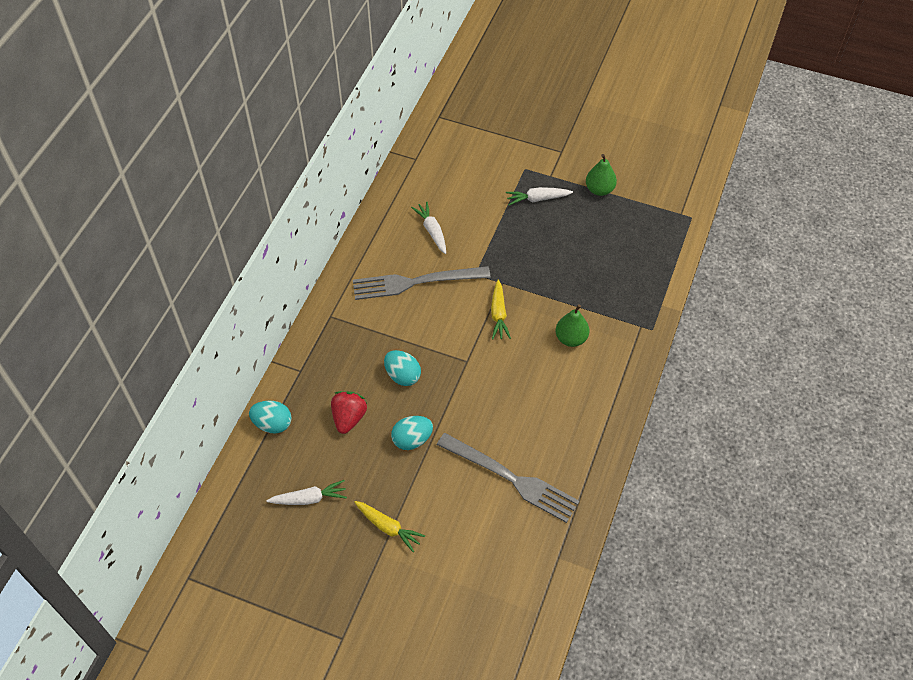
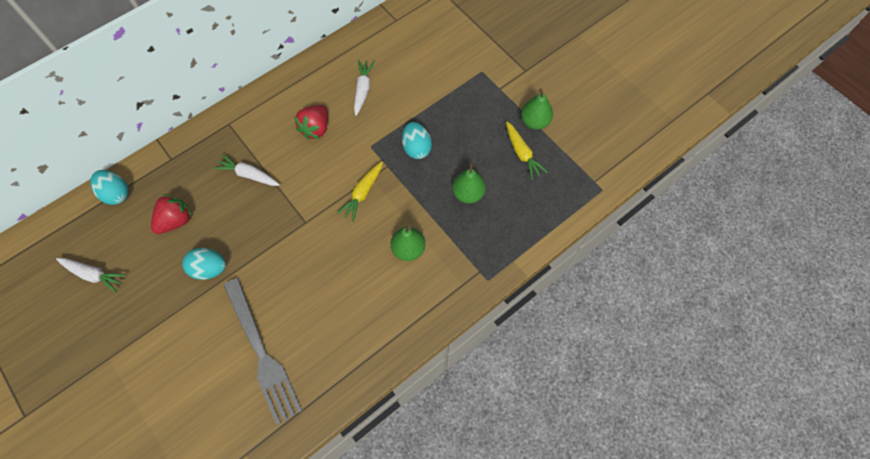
camera: 30 degrees right, 10 degrees up
grey fork [353,266,491,300] -> red strawberry [294,105,328,140]
yellow carrot [354,501,425,552] -> yellow carrot moved to [506,122,548,180]
turquoise egg [384,350,421,386] -> turquoise egg moved to [402,122,432,159]
white carrot [506,187,573,205] -> white carrot moved to [213,154,280,186]
none -> green pear [452,163,486,204]

